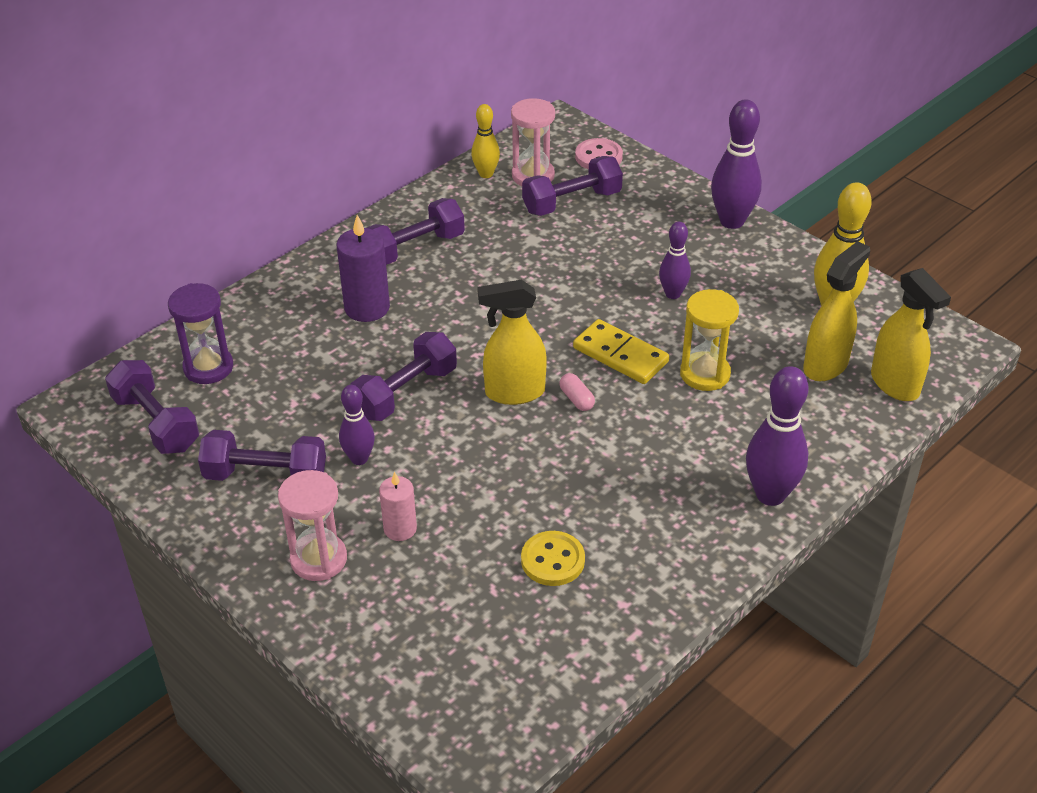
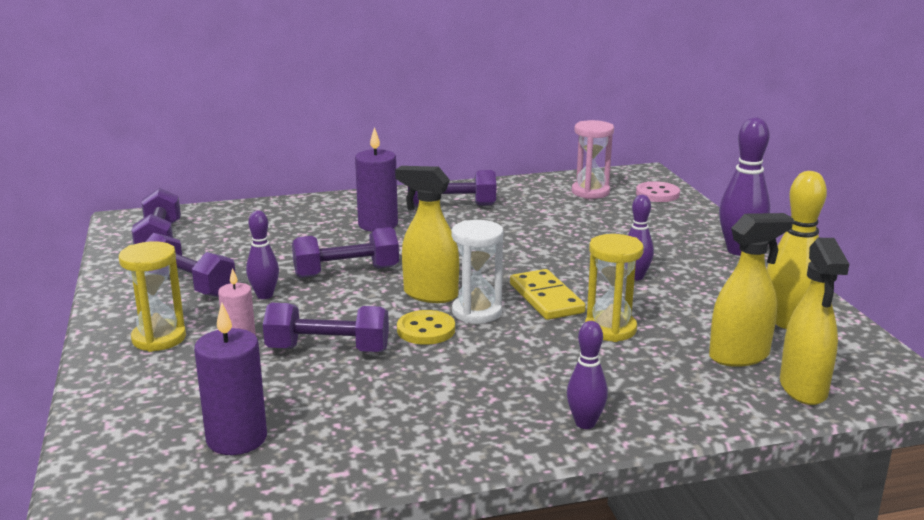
camera: 30 degrees right, 20 degrees down
purple hourglass [168,283,233,384] -> none
pink hourglass [278,470,347,581] -> yellow hourglass [119,241,186,352]
yellow bowling pin [471,104,500,178] -> none
yellow button [521,531,585,586] -> yellow button moved to [397,310,455,345]
purple dumbbell [522,156,623,216] -> purple dumbbell moved to [263,303,389,352]
pink capsule [559,373,595,411] -> white hourglass [452,220,503,324]
purple bowling pin [746,366,808,506] -> purple bowling pin [567,321,608,429], size x0.60
none -> purple candle [194,303,267,455]

